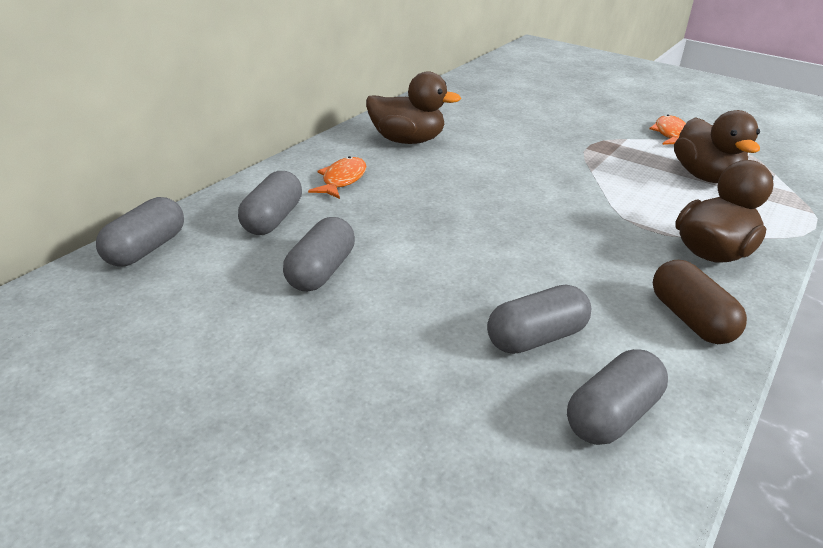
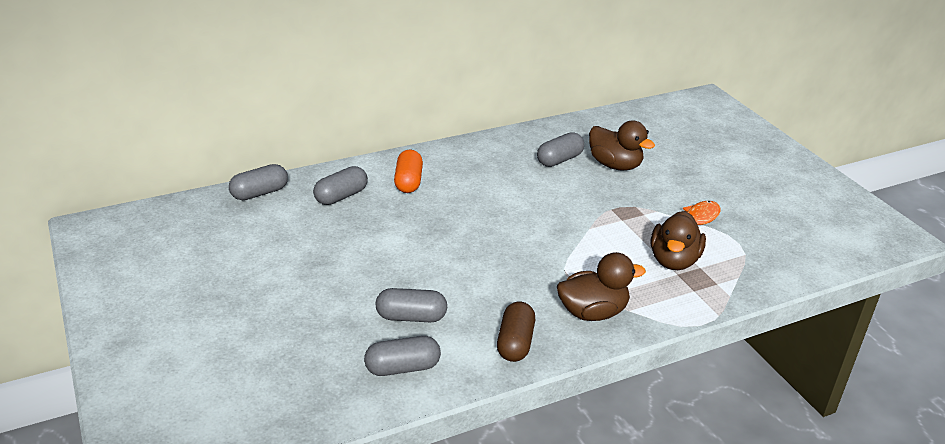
camera: 30 degrees right, 0 degrees up
grey capsule [283,217,355,292] -> grey capsule moved to [537,132,584,167]
orange fish [308,156,367,199] -> orange capsule [394,150,423,193]
brown duck [366,71,461,144] -> brown duck moved to [589,121,655,170]

